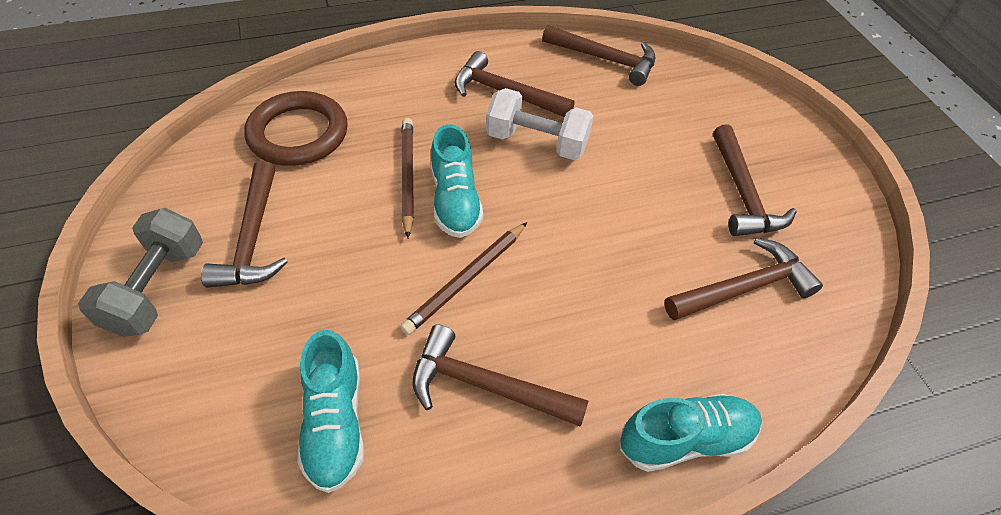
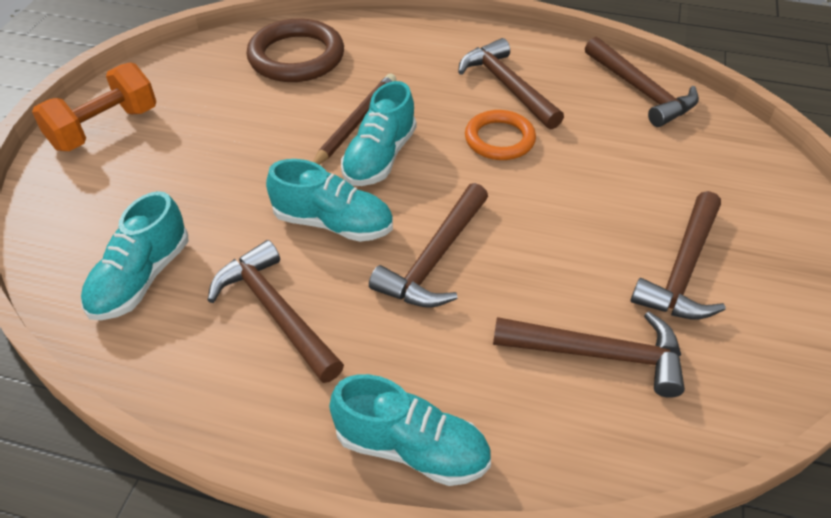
camera: 35 degrees right, 5 degrees down
grey dumbbell [78,208,203,337] -> orange dumbbell [32,62,156,151]
brown hammer [201,161,288,288] -> brown hammer moved to [369,183,488,308]
brown pencil [400,222,527,335] -> turquoise shoe [266,159,393,242]
white dumbbell [486,88,594,160] -> orange ring [465,110,536,160]

